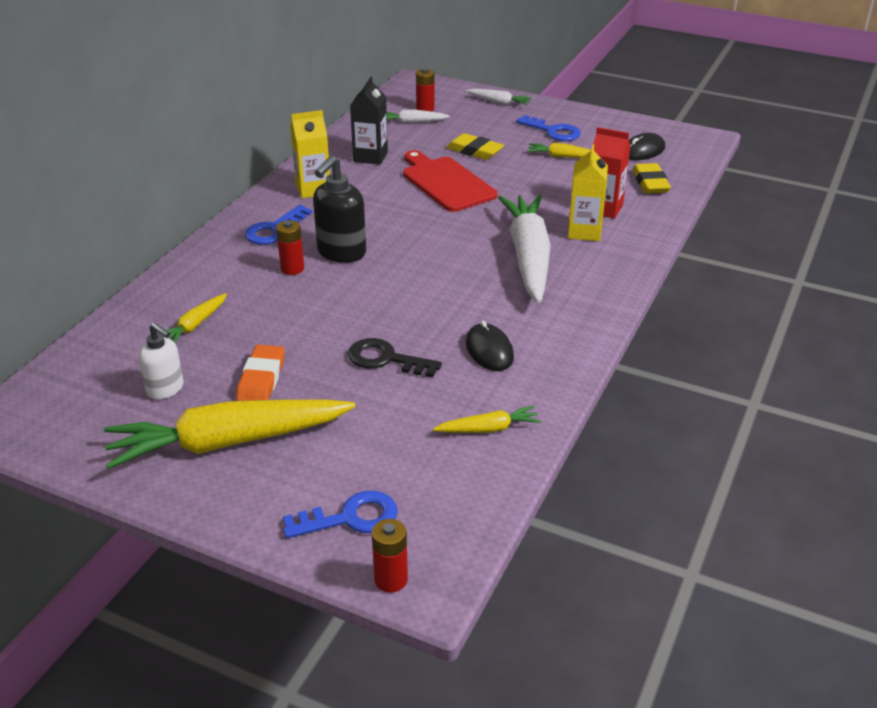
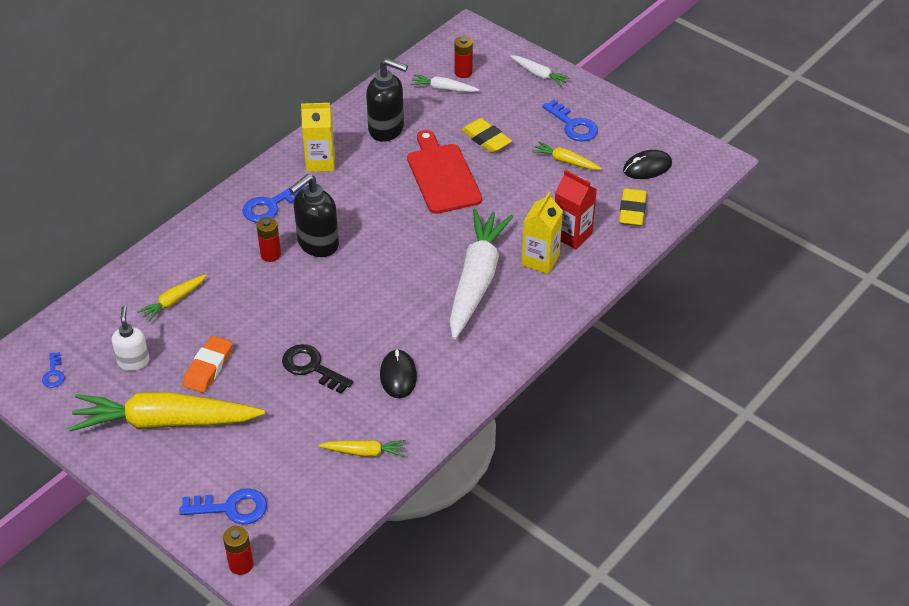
camera: 15 degrees right, 10 degrees up
white soap dispenser [139,322,184,399] -> white soap dispenser turned 150 degrees counterclockwise [112,306,150,371]
black carton [350,77,388,165] -> black soap dispenser [366,58,408,142]
none -> blue key [42,352,65,388]

